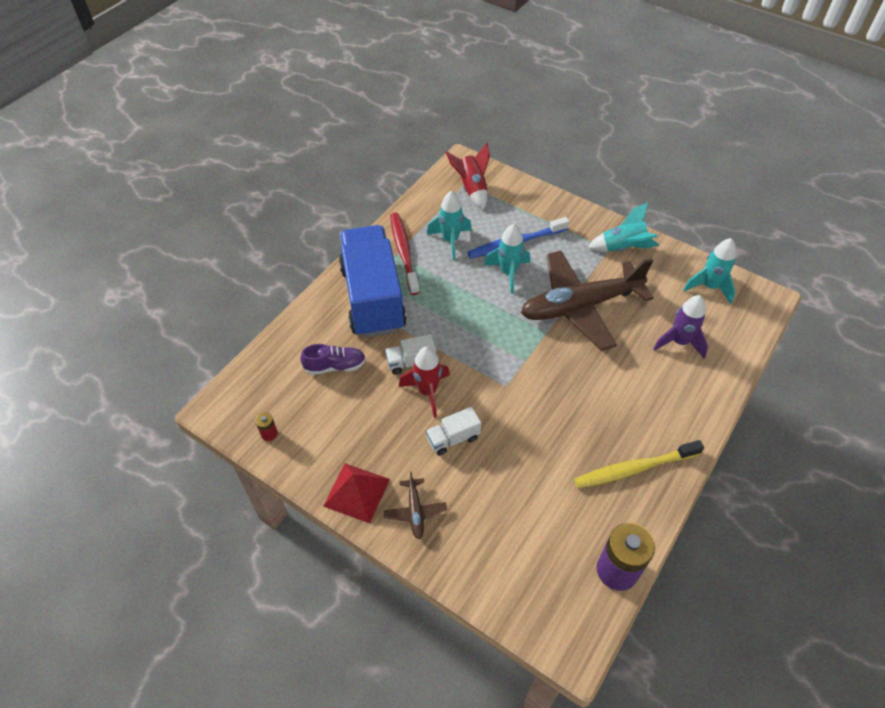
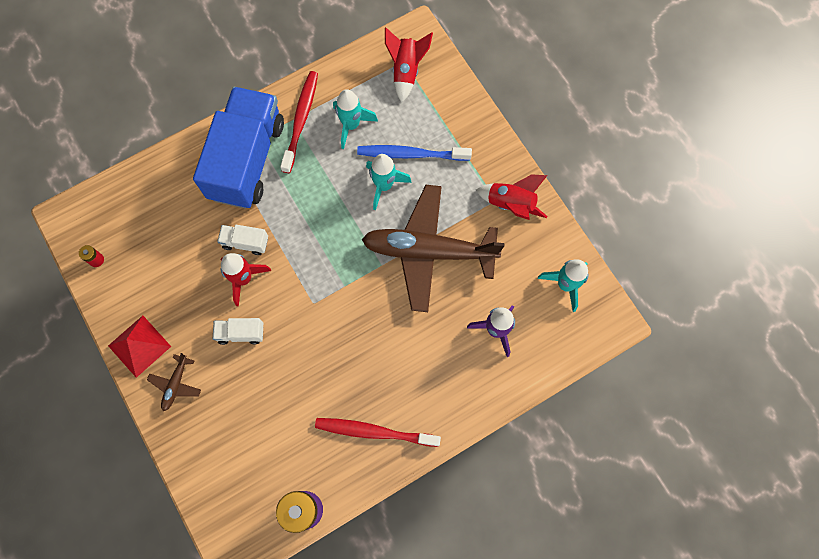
camera: 25 degrees right, 20 degrees up
purple shoe [300,344,366,375] -> none
yellow toothbrush [574,440,704,488] -> red toothbrush [315,418,441,447]
turquoise rocket [587,202,659,252] -> red rocket [476,174,548,220]

